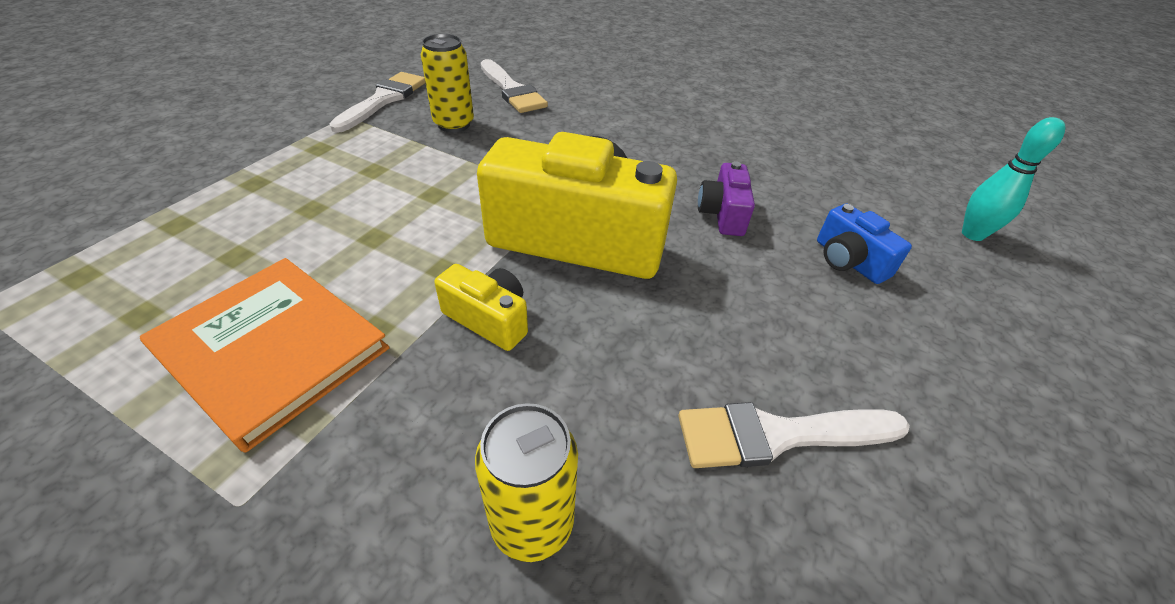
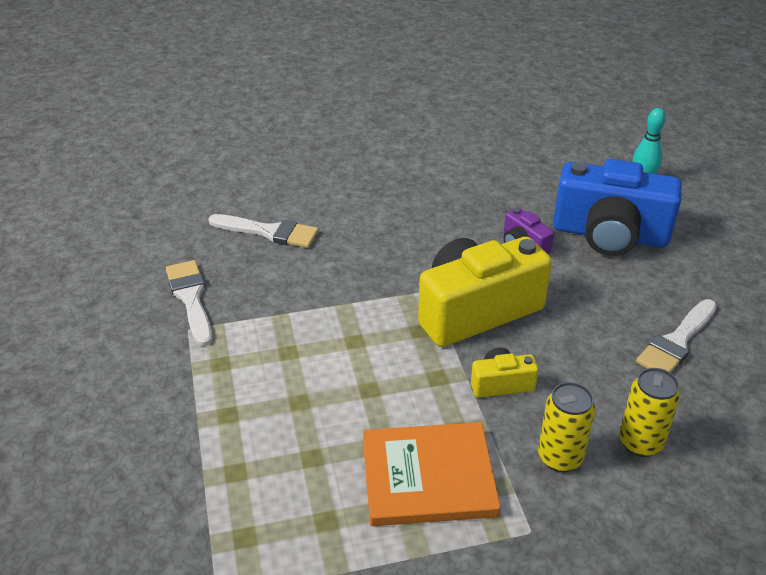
camera: 40 degrees left, 5 degrees down
yellow can [420,34,474,132] -> yellow can moved to [538,382,595,472]
blue camera [817,204,912,284] -> blue camera [553,159,682,256], size x2.21

